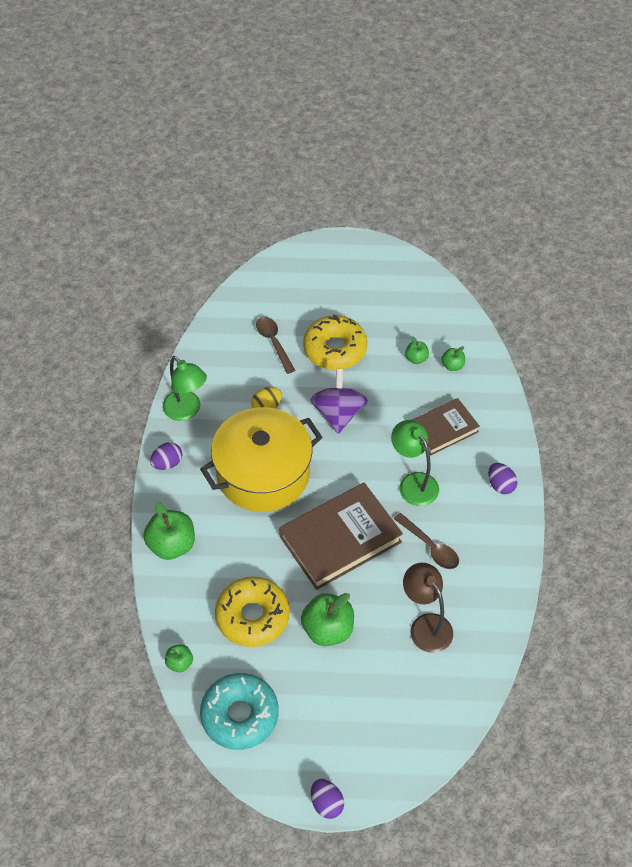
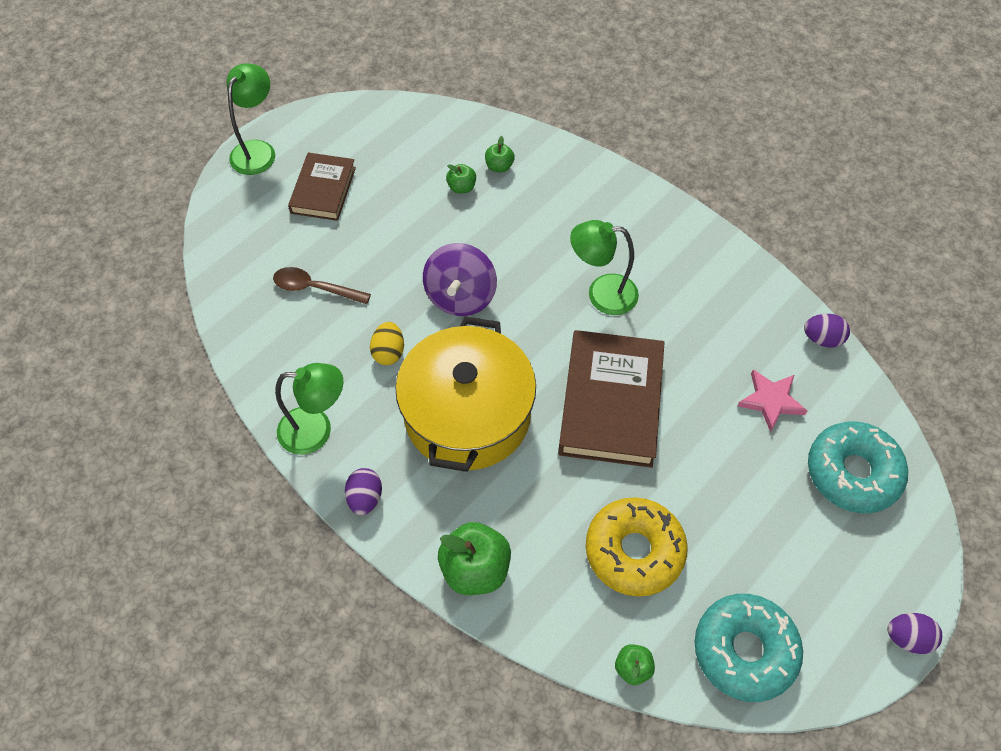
camera: 50 degrees left, 5 degrees up
green apple [301,593,354,646] -> none
yellow donut [303,314,368,370] -> none
purple spinning top [310,369,368,434] -> purple spinning top turned 120 degrees counterclockwise [423,243,497,316]
brown spoon [394,513,459,569] -> none
brown lamp [403,563,453,653] -> pink star [737,370,807,432]
brown book [412,398,480,455] -> brown book moved to [288,153,356,221]
purple egg [488,463,518,494] -> purple egg moved to [804,314,850,348]
none -> green lamp [226,64,275,175]
none -> turquoise donut [808,422,908,513]

